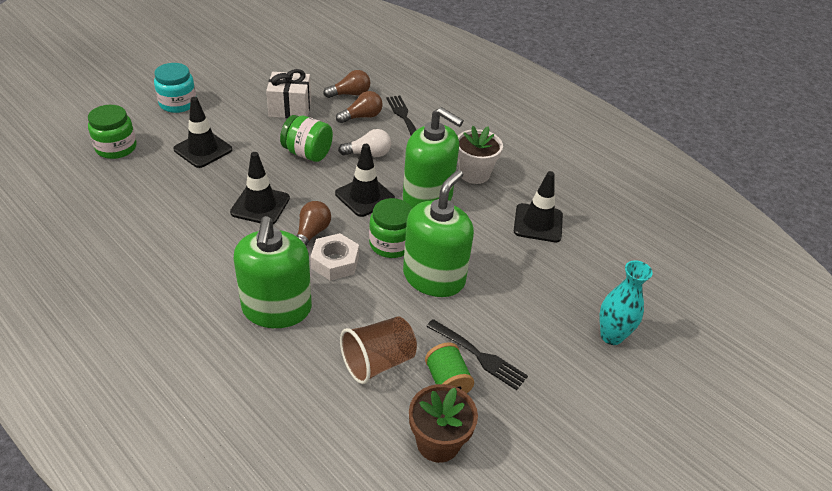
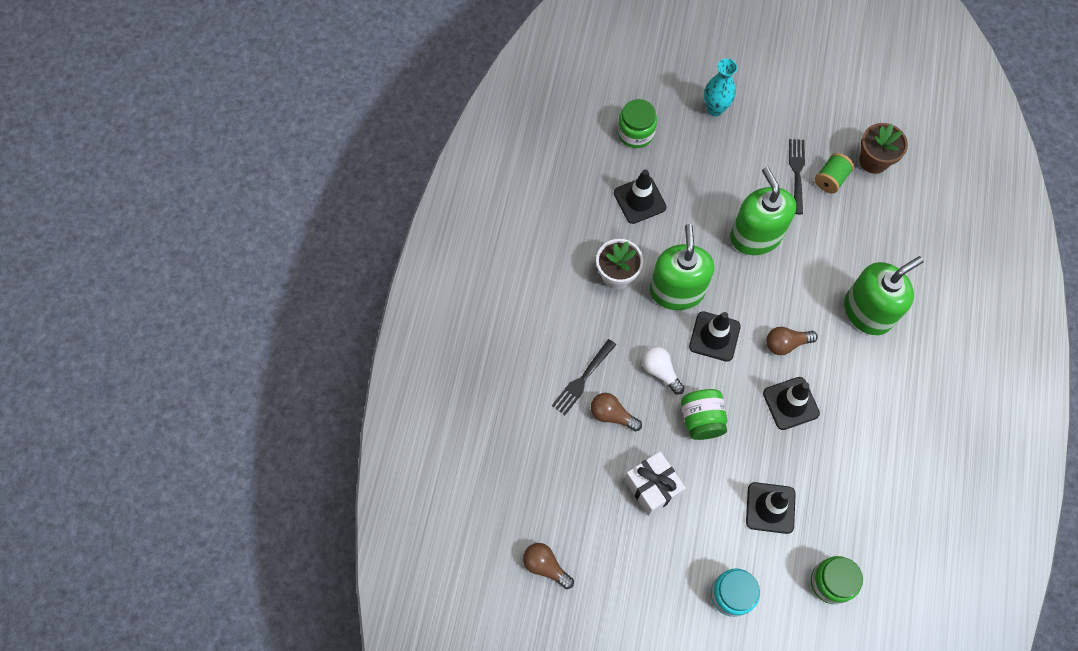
camera: 120 degrees left, 25 degrees up
white nut [310,233,359,281] -> none
brown light bulb [323,70,370,98] -> brown light bulb moved to [523,543,574,589]
brown cup [340,316,417,384] -> none
green jar [369,198,412,258] -> green jar moved to [618,99,657,148]
green soap dispenser [403,170,474,297] -> green soap dispenser turned 75 degrees clockwise [730,167,796,255]

